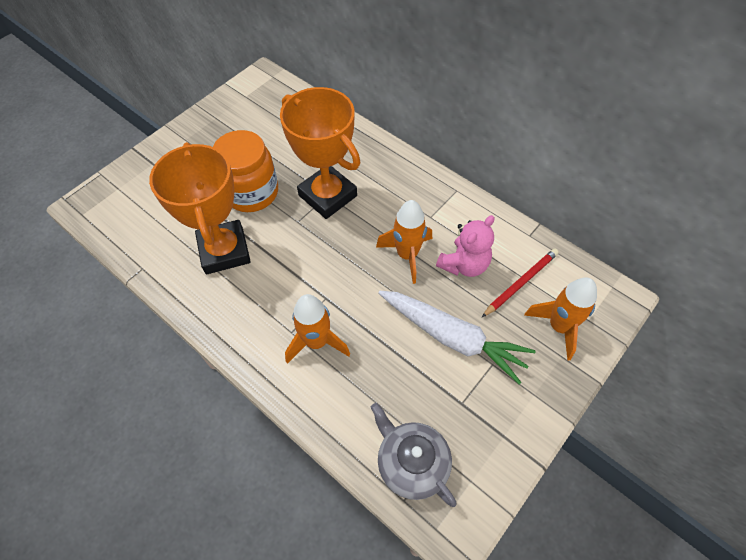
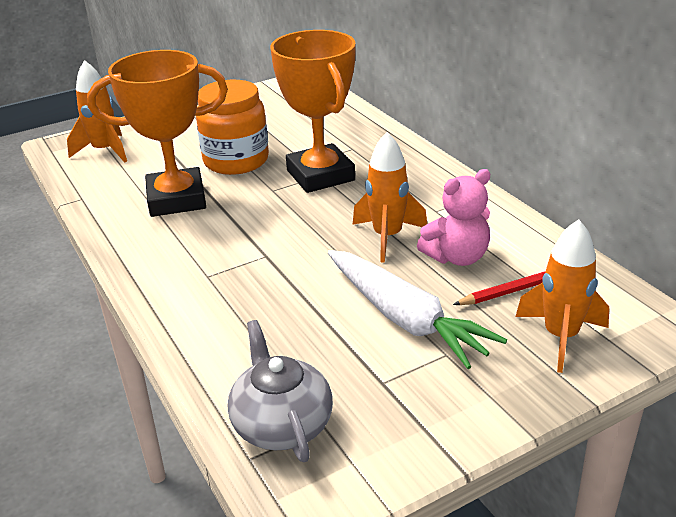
camera: 20 degrees right, 25 degrees down
orange trophy [149,142,251,275] -> orange trophy turned 75 degrees clockwise [87,50,228,217]
orange rocket [285,294,350,364] -> orange rocket moved to [67,60,127,163]

